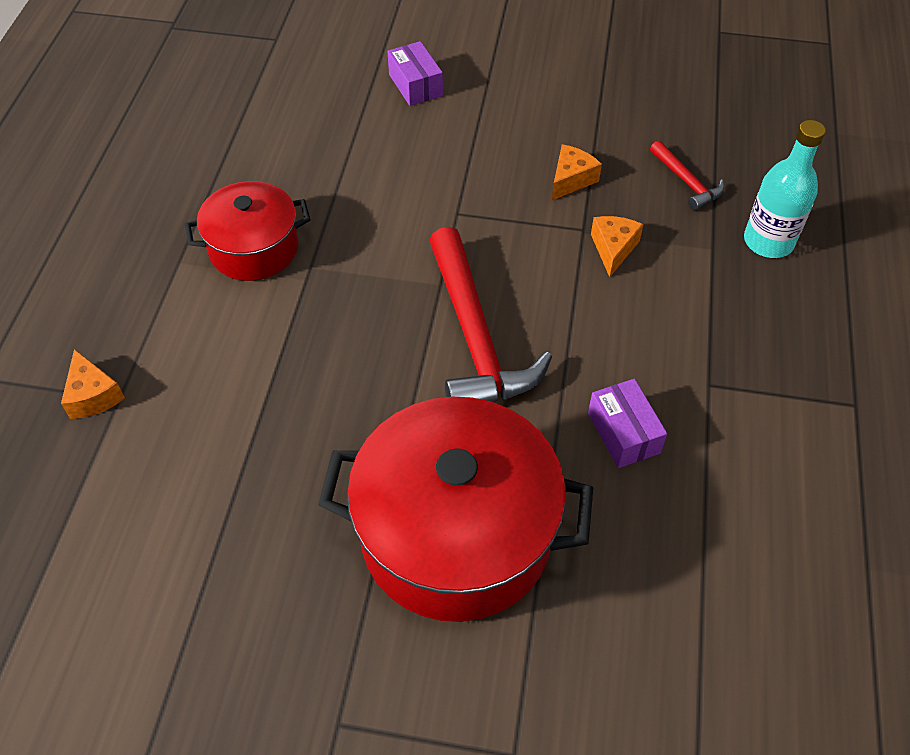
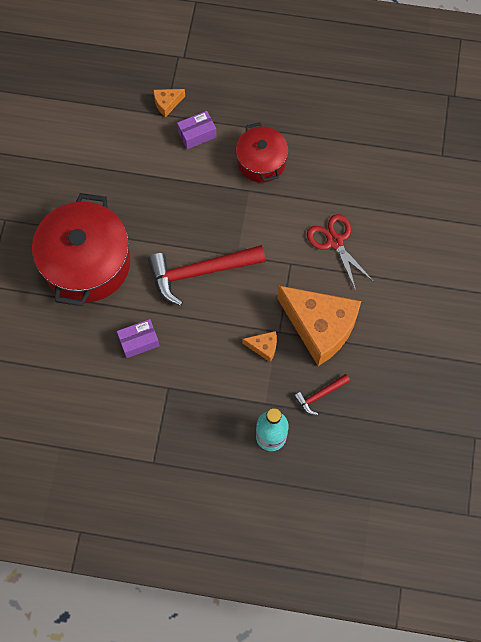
camera: 90 degrees right, 15 degrees up
purple box [388,41,443,106] -> purple box moved to [177,111,217,149]
orange cheese [552,144,602,200] -> orange cheese [277,285,361,366], size x2.43
none -> red scissors [307,214,374,290]

